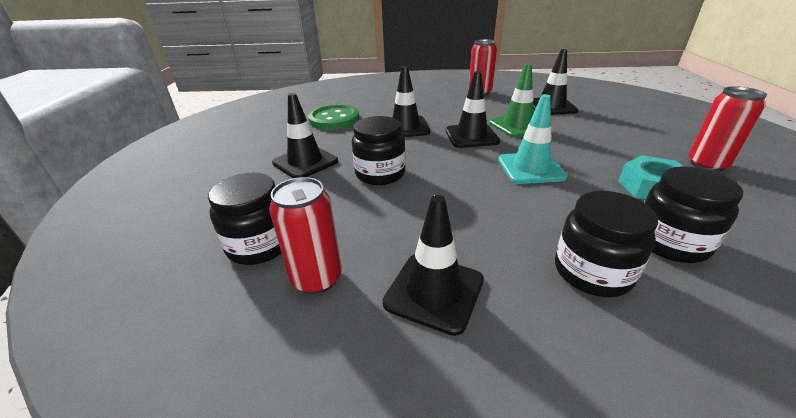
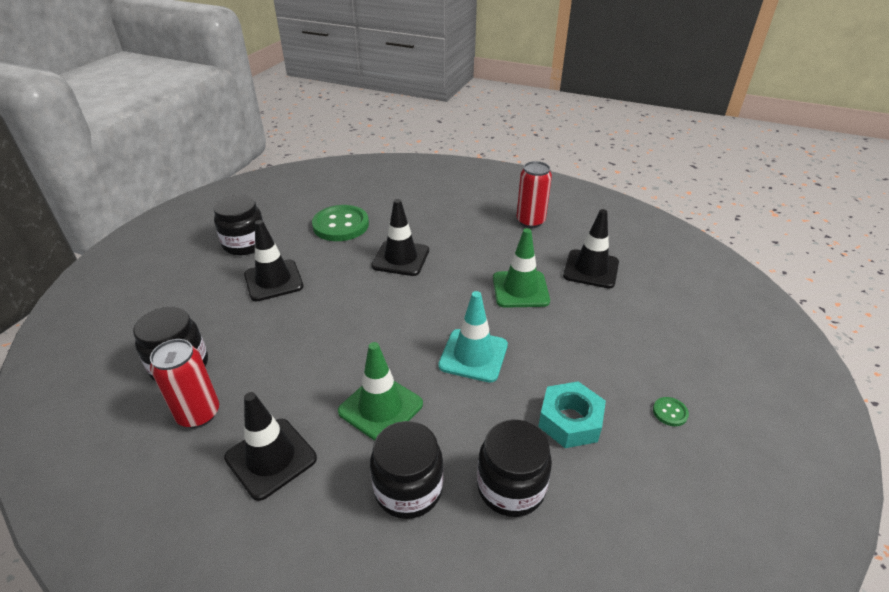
camera: 20 degrees right, 5 degrees up
black jar [352,116,406,185] -> black jar moved to [214,195,263,255]
black traffic cone [445,71,500,148] -> none
red can [688,86,767,172] -> green button [653,397,689,426]
none -> green traffic cone [338,342,423,441]

